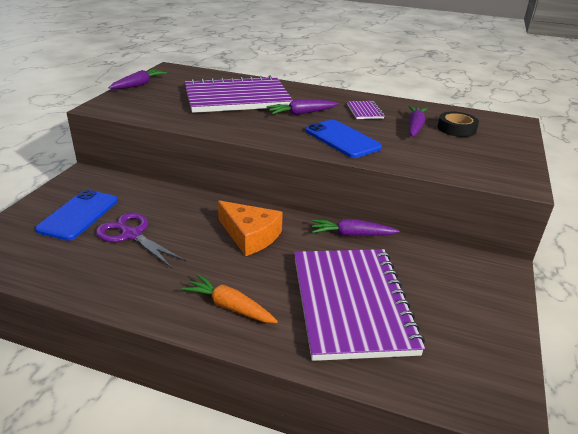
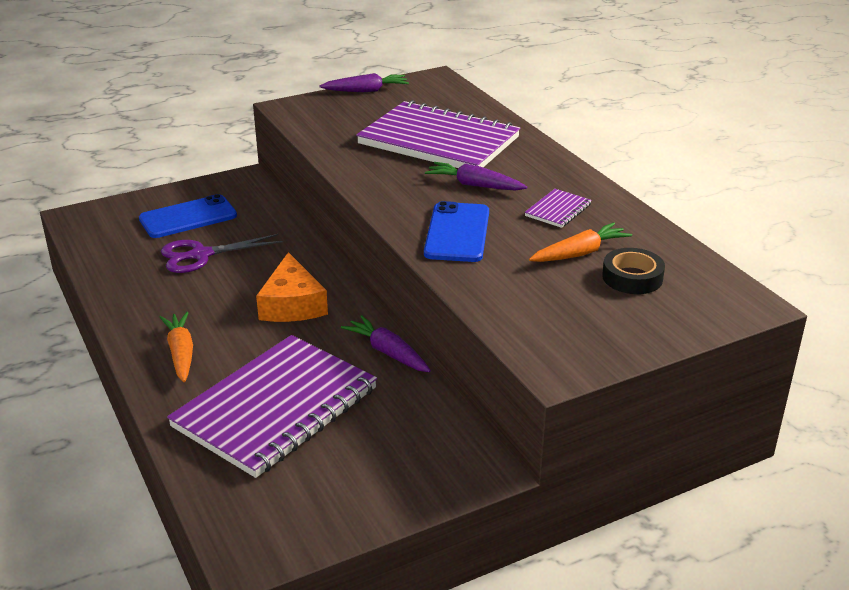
camera: 45 degrees right, 0 degrees up
purple scissors [96,213,186,268] -> purple scissors turned 105 degrees counterclockwise [161,234,283,273]
purple carrot [409,106,427,137] -> orange carrot [529,222,632,262]

